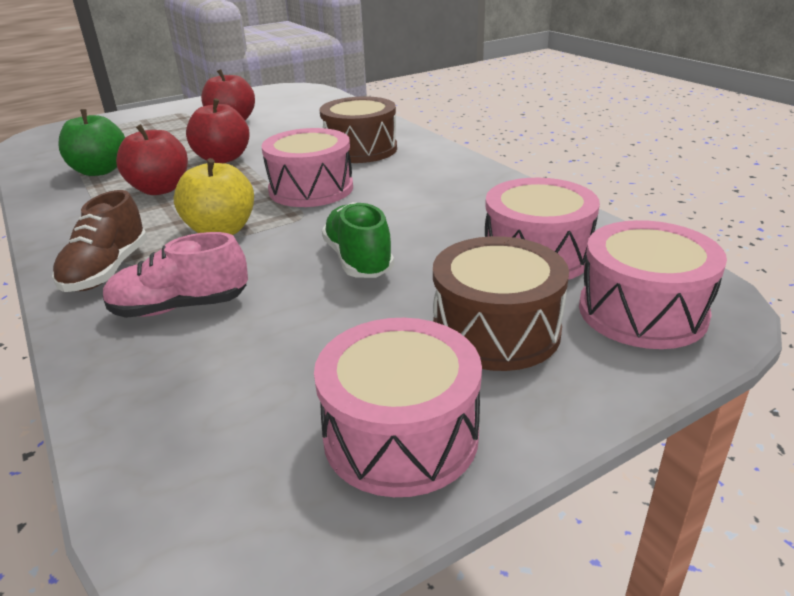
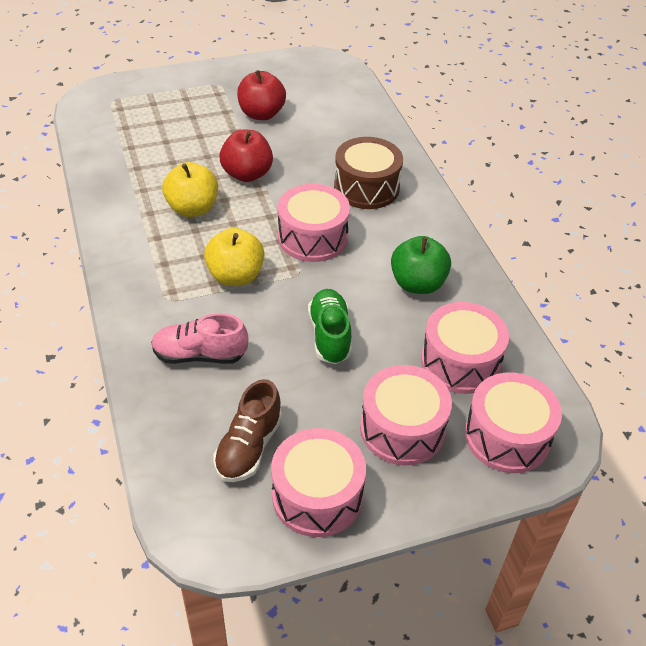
camera: 10 degrees right, 15 degrees up
brown shoe [52,190,148,292] -> brown shoe moved to [213,379,282,482]
green apple [58,109,125,176] -> green apple moved to [391,236,451,294]
red apple [116,124,188,195] -> yellow apple [162,162,218,217]
brown drum [433,236,569,371] -> pink drum [360,365,452,465]

